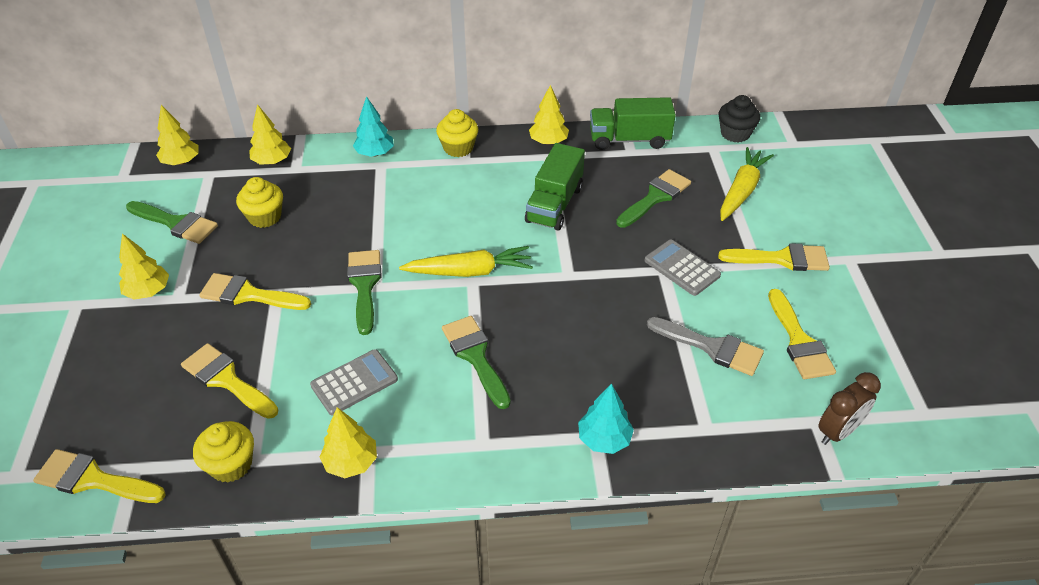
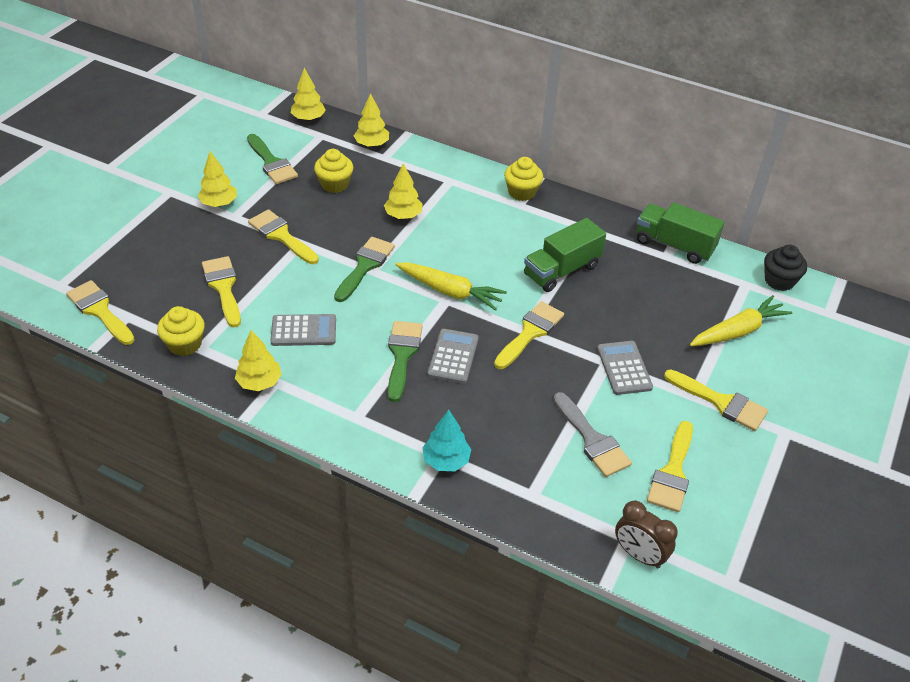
camera: 30 degrees right, 0 degrees up
turquoise tree [353,96,394,157] -> none
yellow tree [529,85,569,145] -> yellow tree moved to [384,163,423,219]
green brush [616,169,691,228] -> none
brown clock [818,372,881,445] -> brown clock turned 45 degrees clockwise [615,501,678,568]
none -> grey calculator [427,329,479,384]
none -> yellow brush [494,301,564,369]

